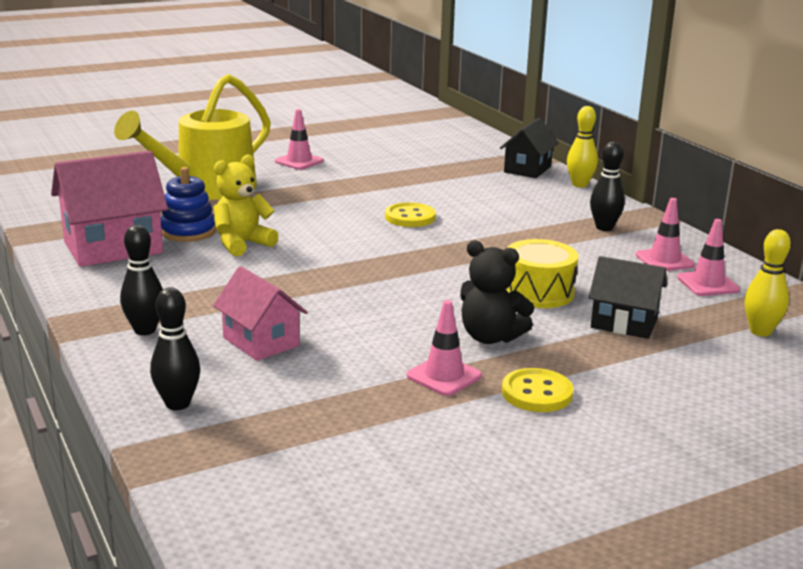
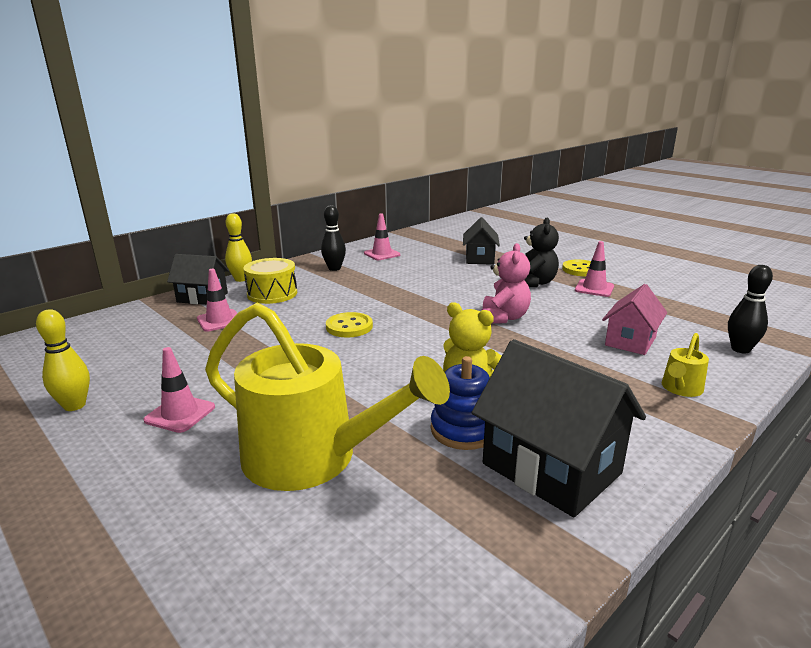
camera: 105 degrees left, 0 degrees up
pink house [51,151,168,267] -> black house [472,339,646,517]
black bowling pin [120,225,163,335] -> yellow watering can [662,333,709,397]
yellow drum [506,239,579,308] -> yellow drum moved to [243,258,297,304]
pink traffic cone [677,219,740,296] -> pink traffic cone moved to [197,269,237,332]
yellow bowling pin [745,229,791,336] -> yellow bowling pin moved to [36,309,90,411]
none -> pink teddy bear [482,243,531,324]

